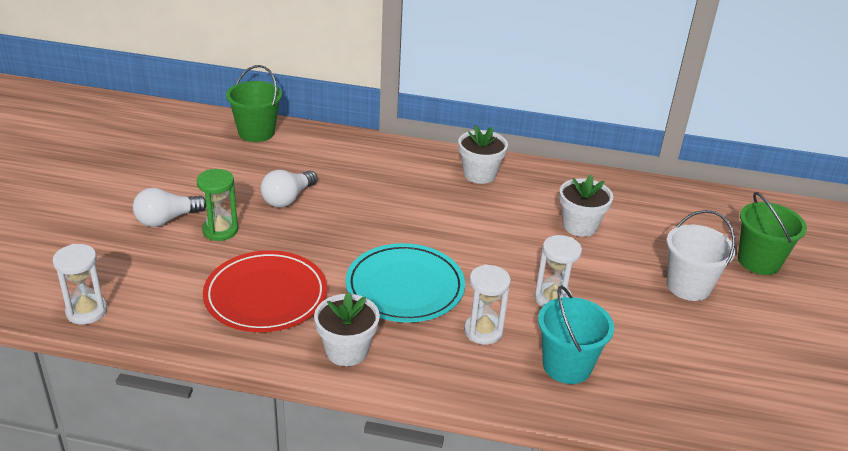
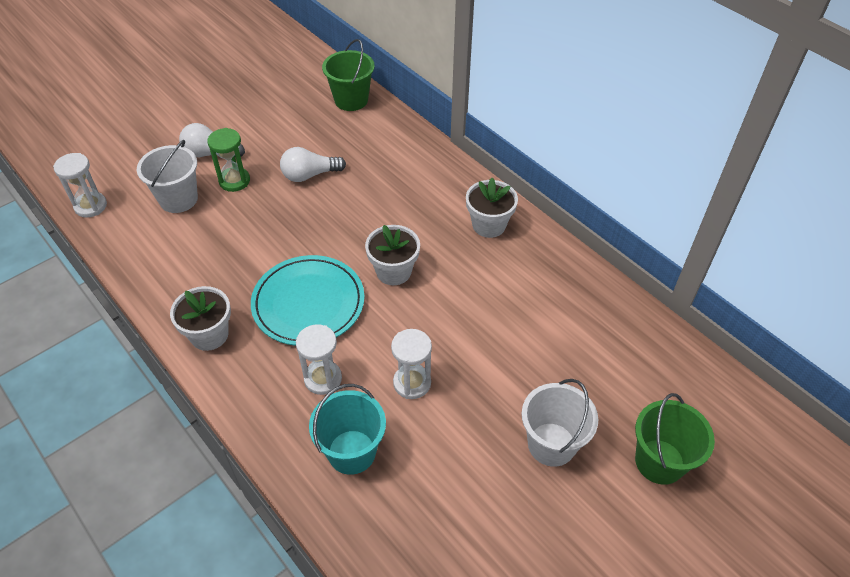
camera: 40 degrees right, 15 degrees up
red plate [203,250,327,332] -> none
white flower pot [559,175,613,237] -> white flower pot moved to [365,225,420,285]
none -> white bucket [137,140,198,213]

